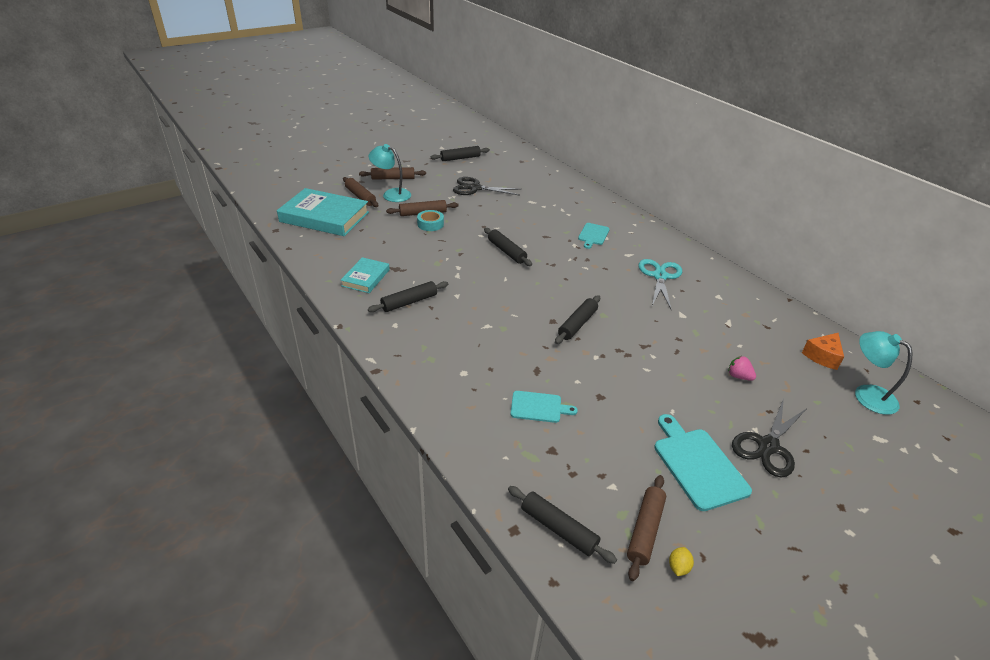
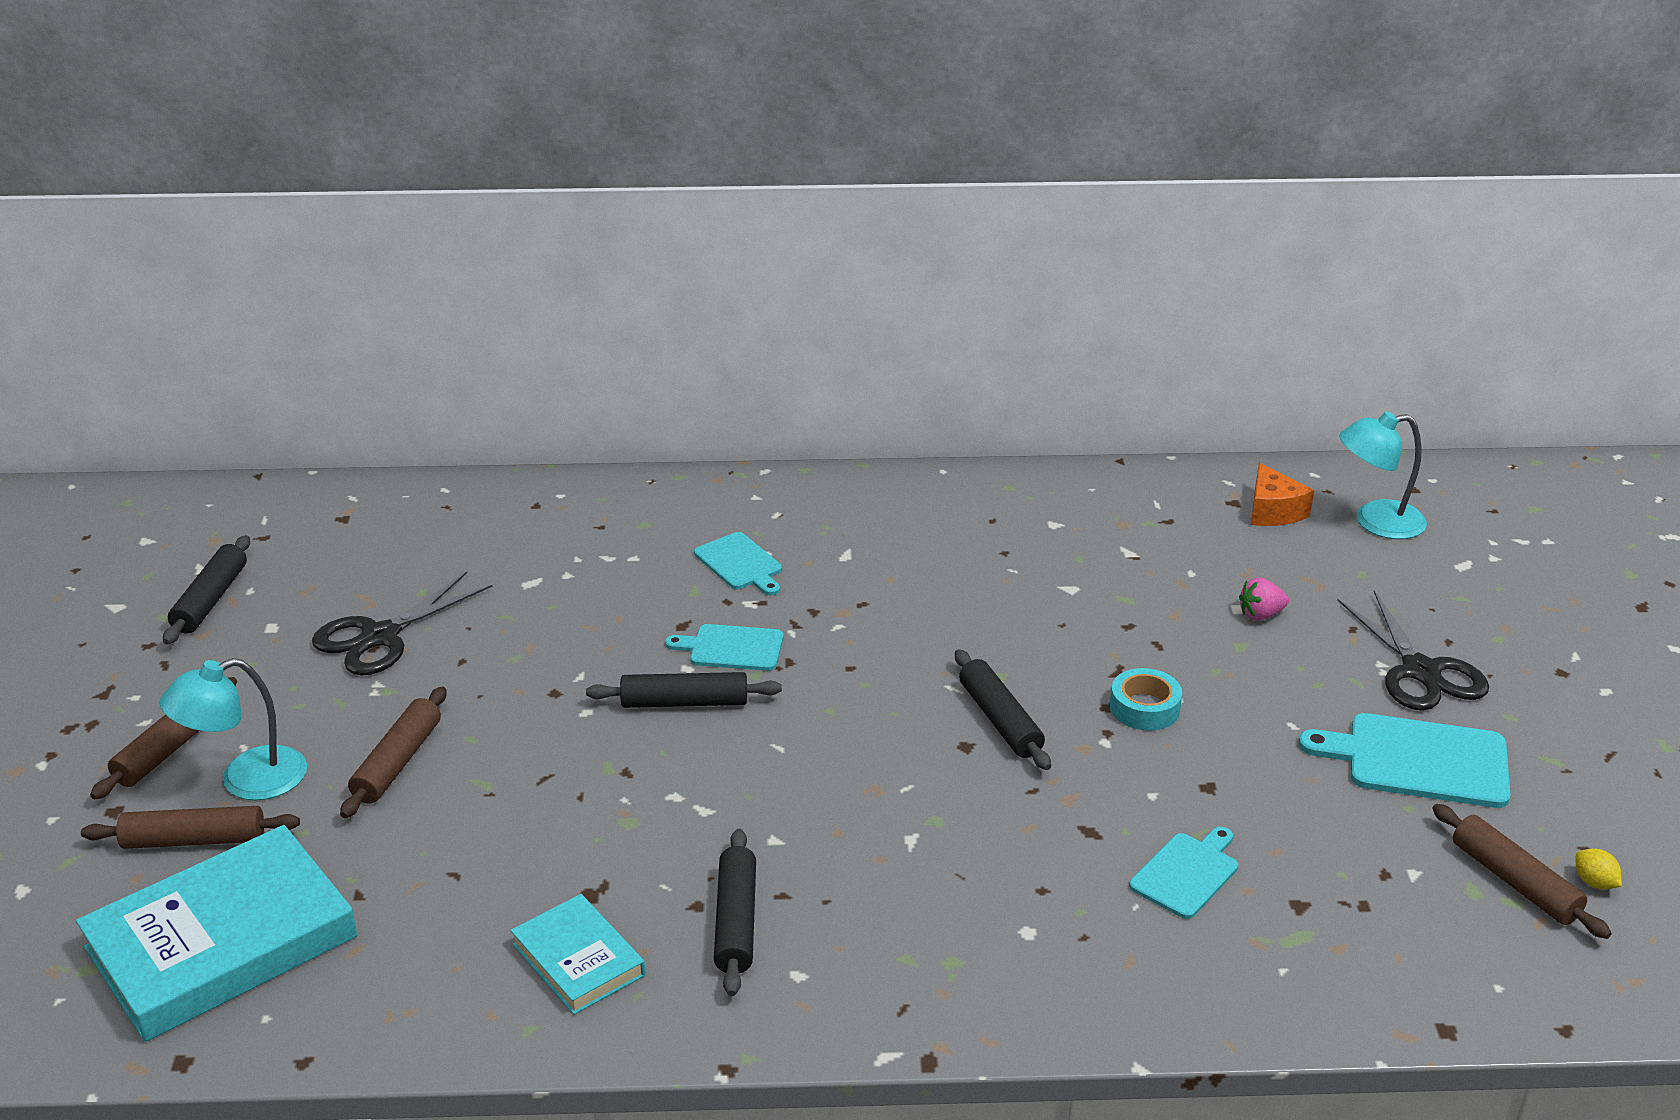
camera: 55 degrees left, 5 degrees down
turquoise tape [417,210,444,231] -> turquoise tape moved to [1110,668,1182,731]
black rolling pin [508,486,617,564] -> none
turquoise scissors [639,259,682,310] -> none
none -> turquoise cutting board [665,624,784,671]

